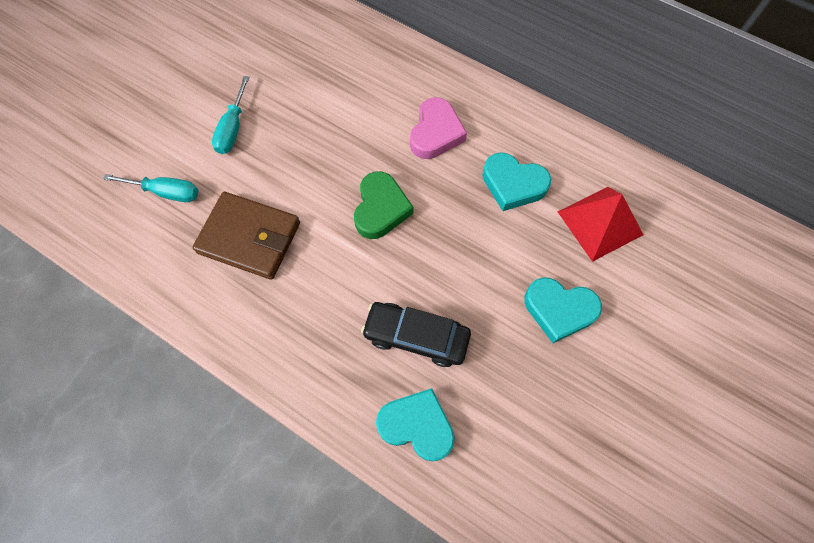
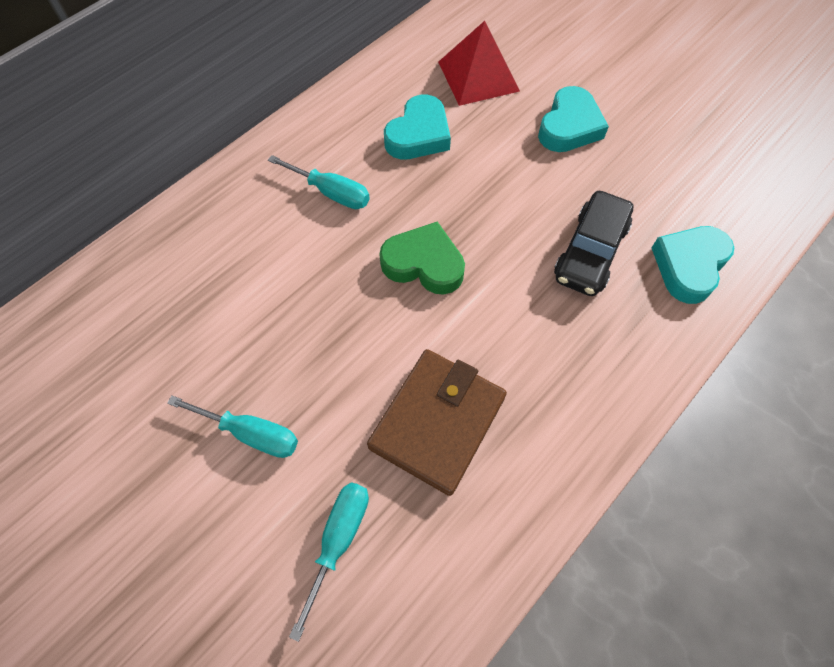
camera: 80 degrees left, 5 degrees down
pink heart [410,97,467,159] -> turquoise screwdriver [268,155,370,209]

